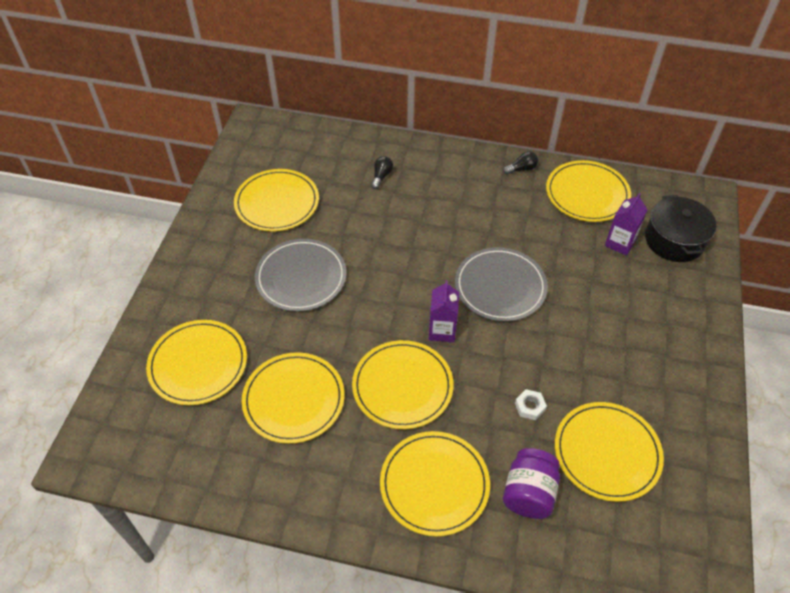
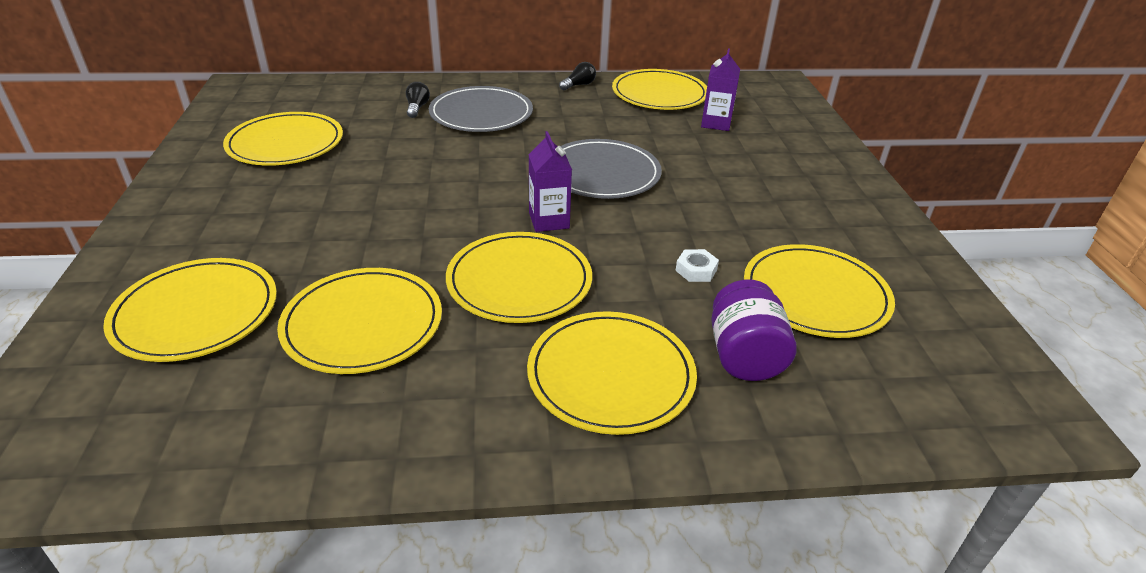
camera: 20 degrees left, 15 degrees down
grey plate [255,239,347,312] -> grey plate moved to [429,86,533,132]
black pot [645,195,716,262] -> none

